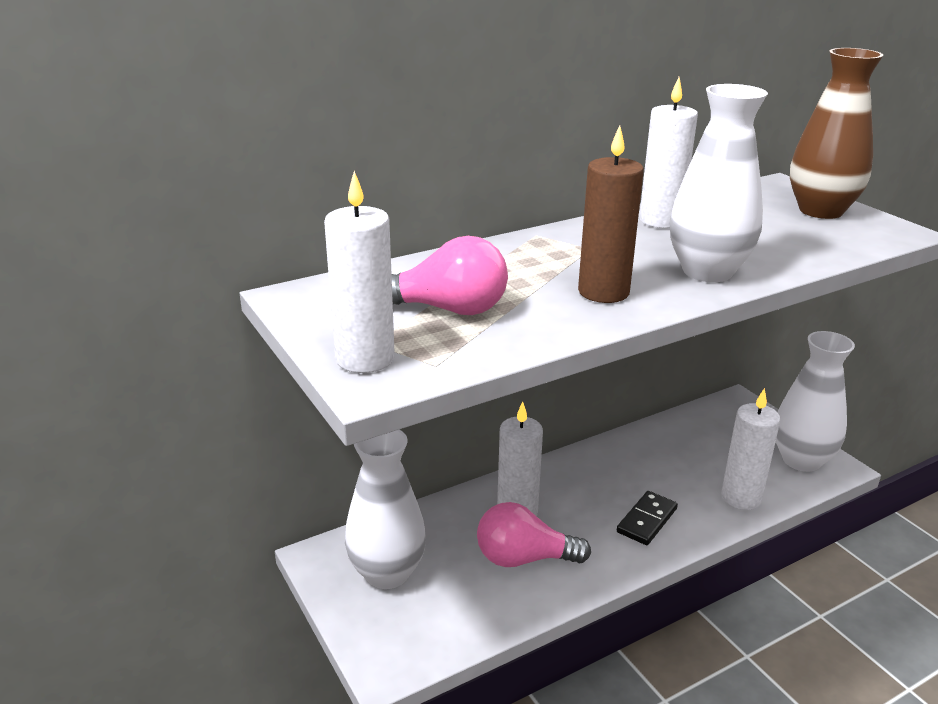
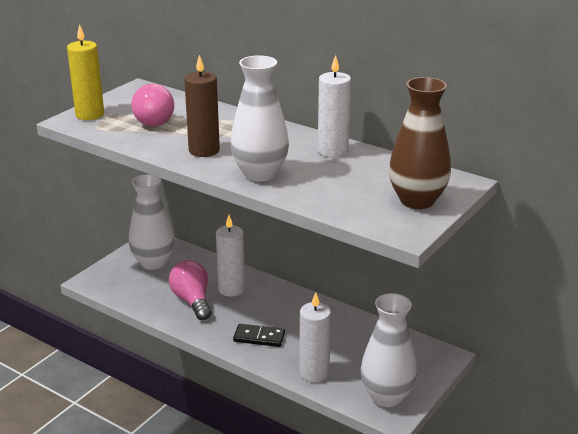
camera: 65 degrees right, 0 degrees up
white candle [324,171,395,373] -> yellow candle [67,24,104,120]

